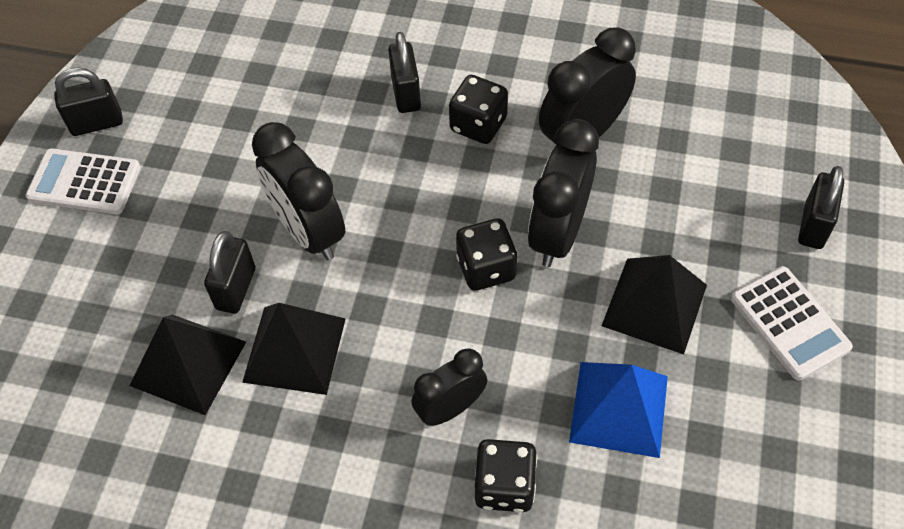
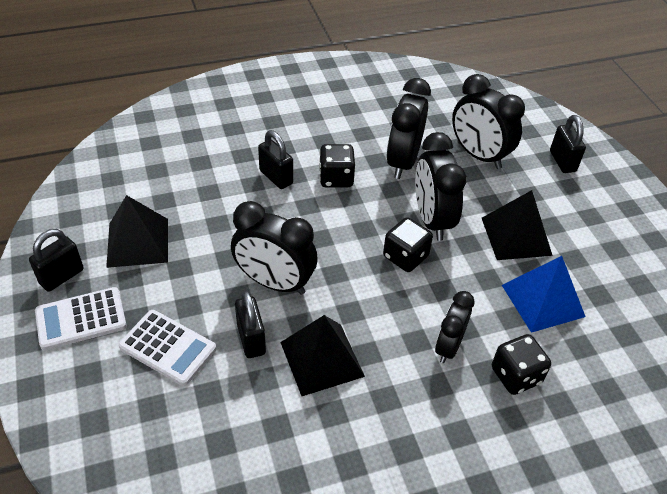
camera: 35 degrees left, 10 degrees down
black pyramid [129,315,246,415] -> black pyramid moved to [106,195,168,268]
white calculator [731,266,853,380] -> white calculator moved to [118,310,216,386]
none -> black clock [452,74,525,169]

